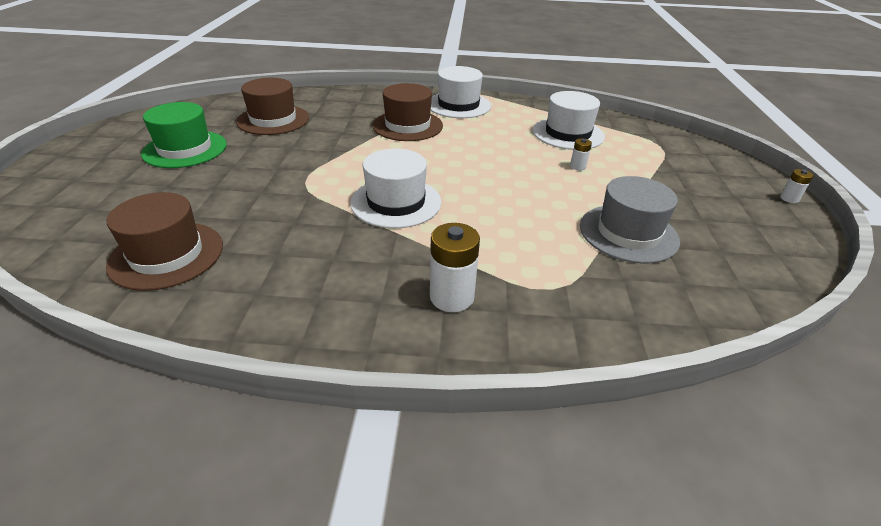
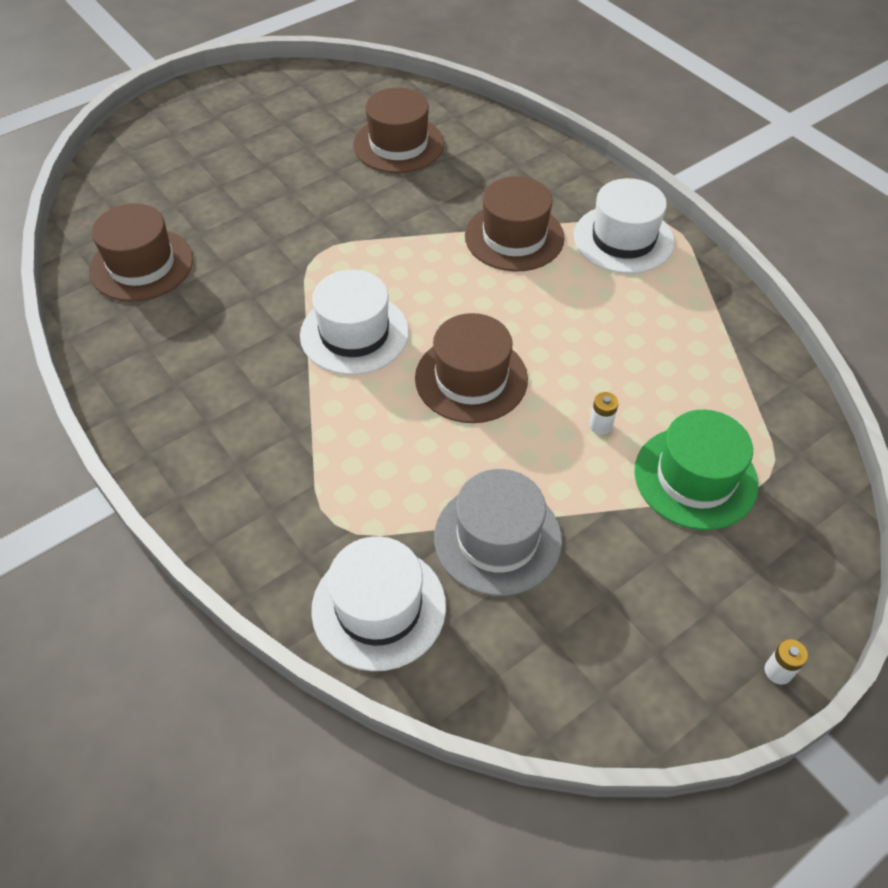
camera: 50 degrees right, 15 degrees up
green hat [141,102,227,168] -> green hat moved to [635,409,759,530]
white battery [430,223,480,312] -> none
white hat [532,91,605,150] -> white hat moved to [311,536,446,671]
none -> brown hat [415,313,528,423]

